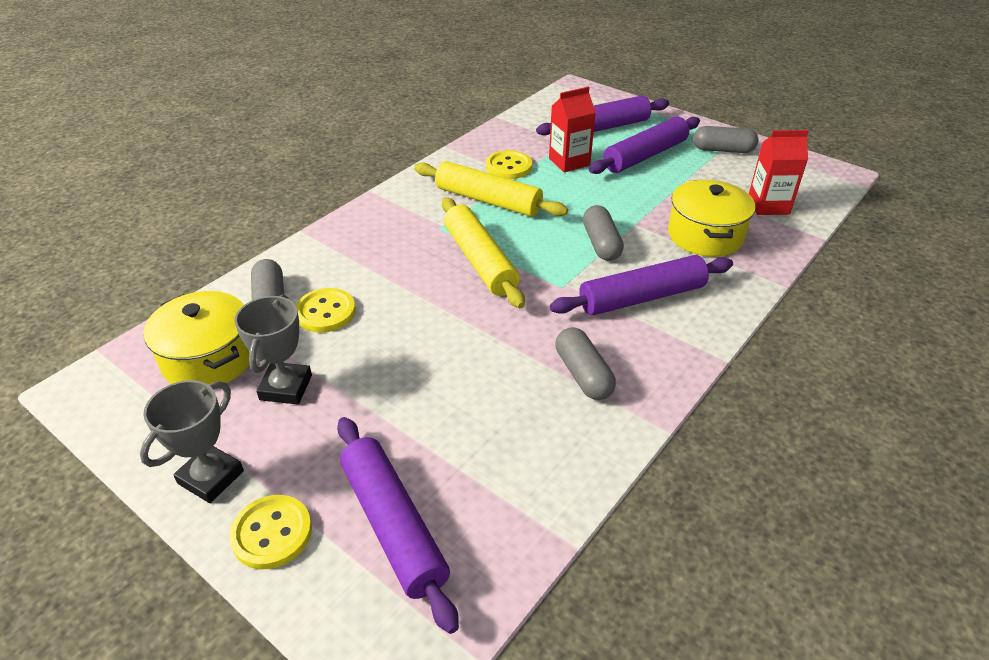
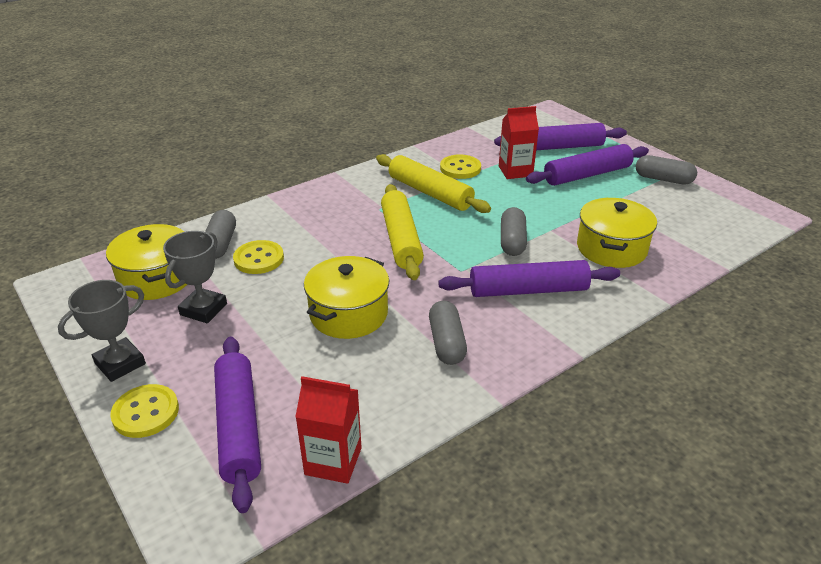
camera: 15 degrees right, 5 degrees down
red carton [749,130,809,215] -> red carton moved to [295,376,362,484]
none -> yellow pot [304,256,389,339]

